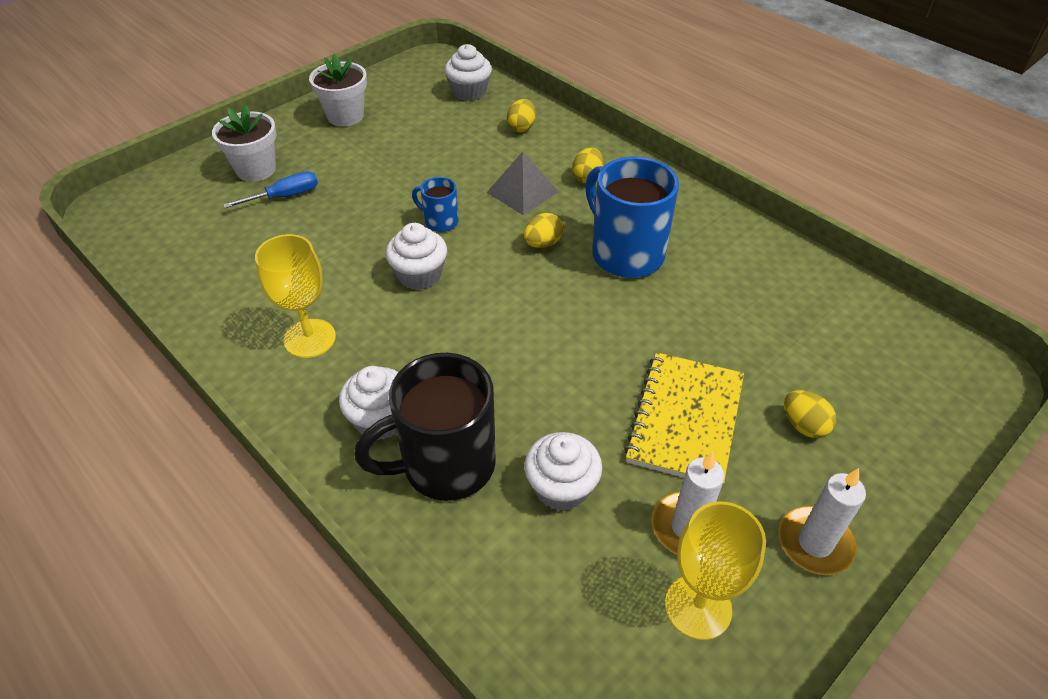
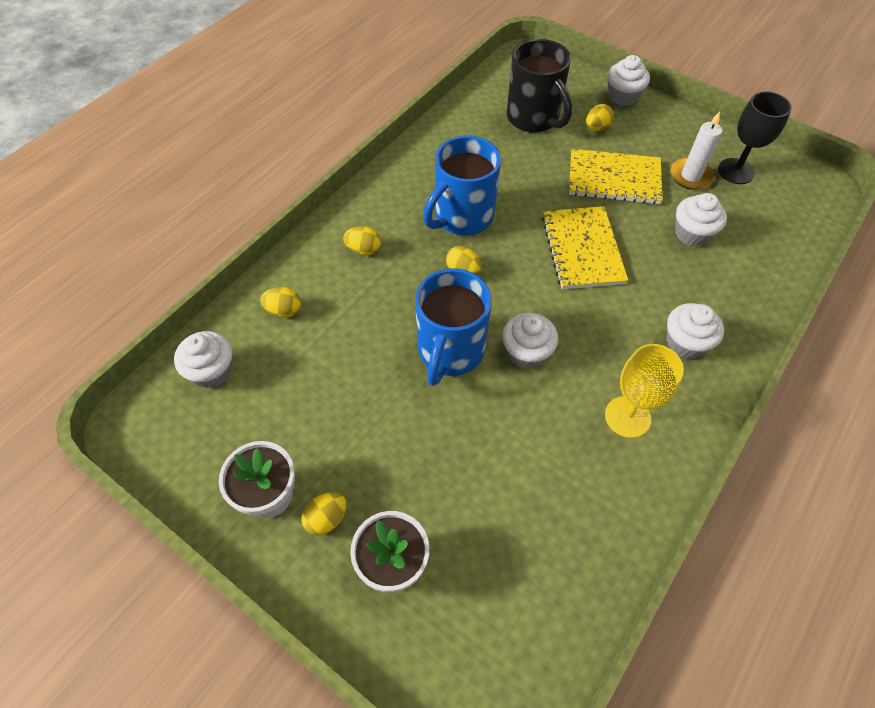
camera: 100 degrees left, 10 degrees up
blue screwdriver [223,171,318,208] -> none
black mug [354,353,496,501] -> black mug moved to [507,39,572,133]
blue mug [412,177,458,232] -> blue mug [415,269,492,386], size x2.06
grey pyramid [487,151,559,215] -> none
yellow goblet [665,501,766,640] -> black goblet [718,91,792,184]
white candle [778,468,866,575] -> none
none -> yellow egg [301,492,347,536]
none -> yellow notebook [542,206,628,289]
none -> white cupcake [607,55,650,106]

